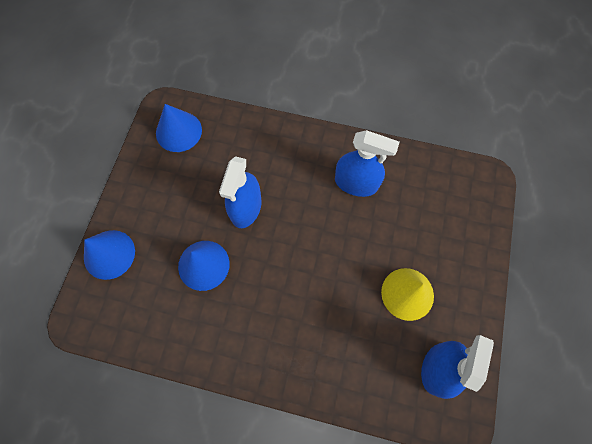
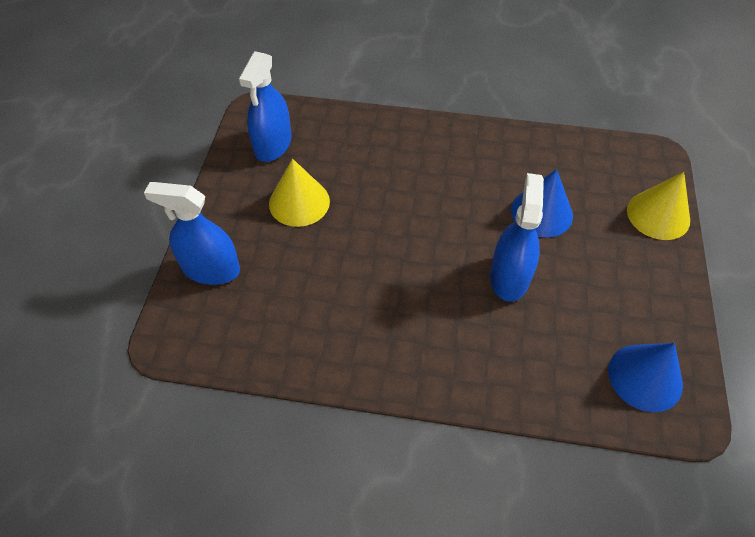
camera: 175 degrees right, 15 degrees down
blue cone [84,230,135,280] -> yellow cone [627,172,690,240]
blue spray bottle [335,130,399,197] -> blue spray bottle moved to [144,182,240,285]

